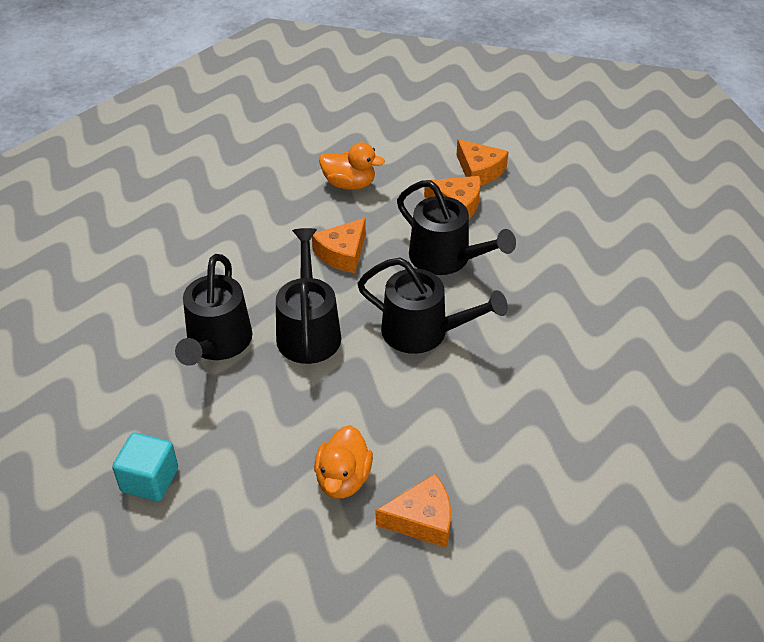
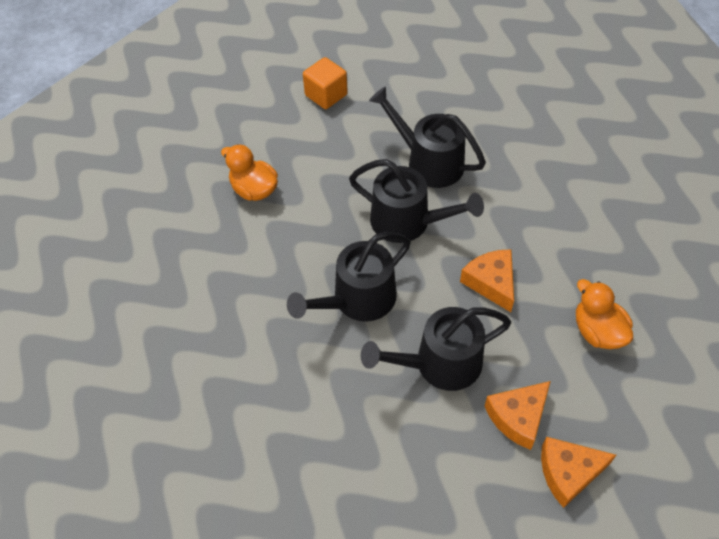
camera: 120 degrees right, 10 degrees up
turquoise cube [112,432,178,501] -> orange cube [303,57,348,109]
orange duck [319,142,385,190] -> orange duck turned 105 degrees clockwise [576,279,633,349]
orange cheese [376,474,451,548] -> none

